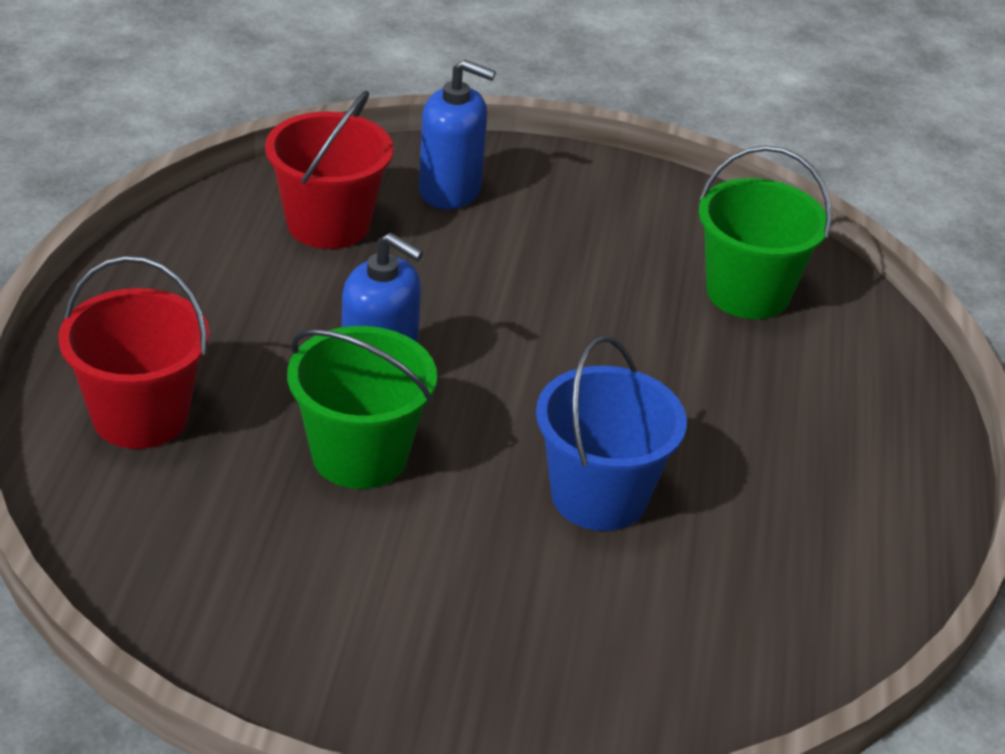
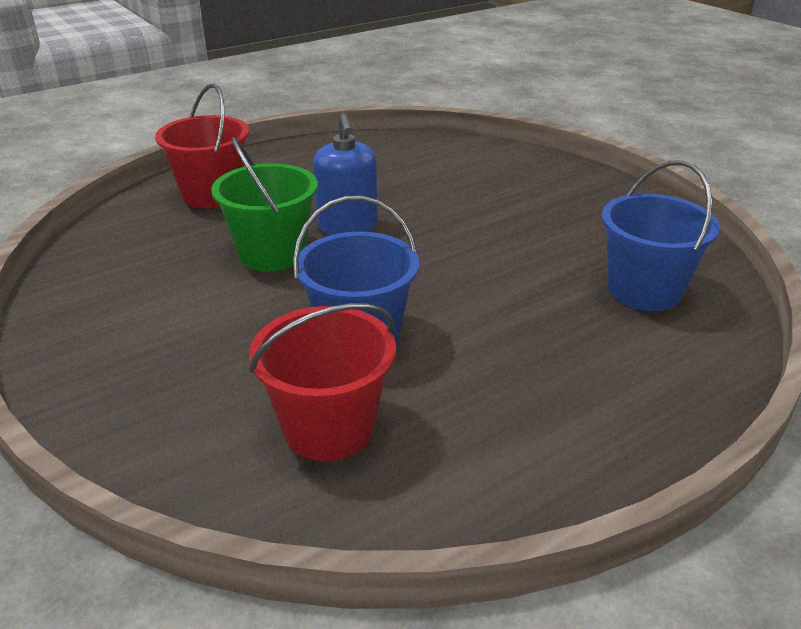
camera: 50 degrees right, 5 degrees down
red bucket [265,90,394,249] -> red bucket moved to [249,303,396,461]
blue soap dispenser [419,59,496,209] -> none
green bucket [699,146,832,319] -> blue bucket [601,161,720,311]

